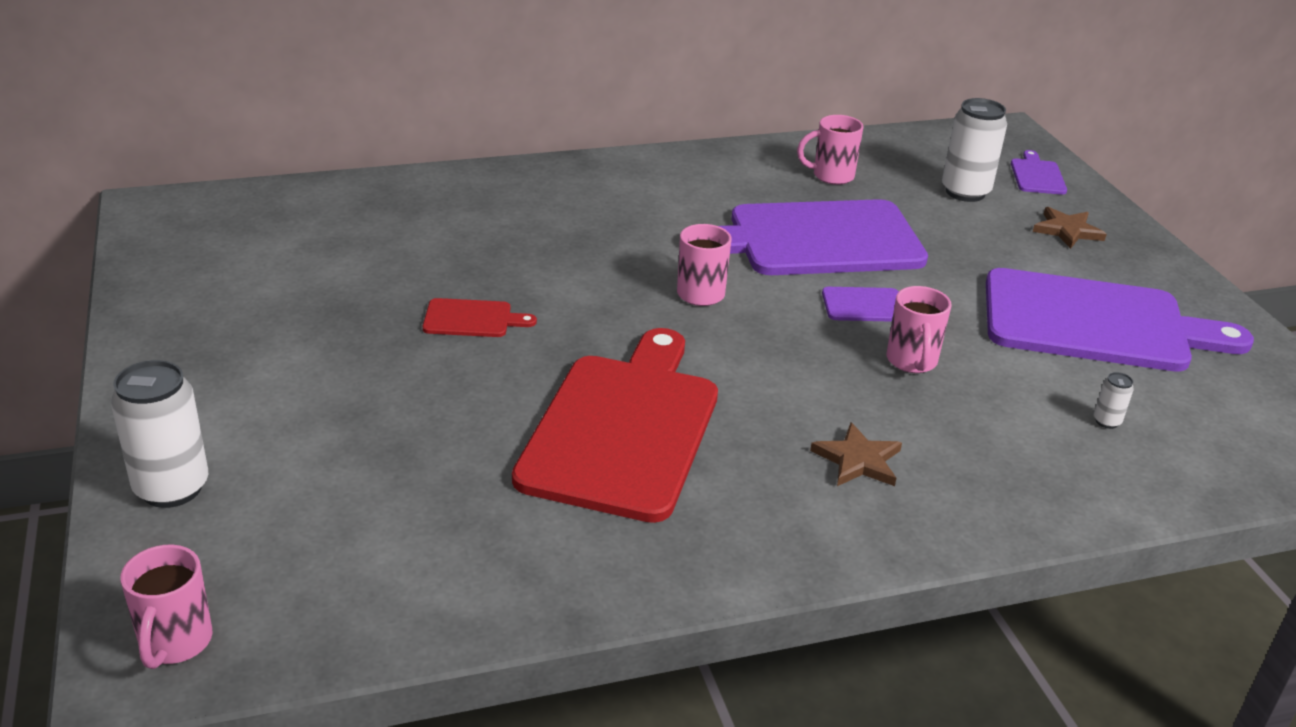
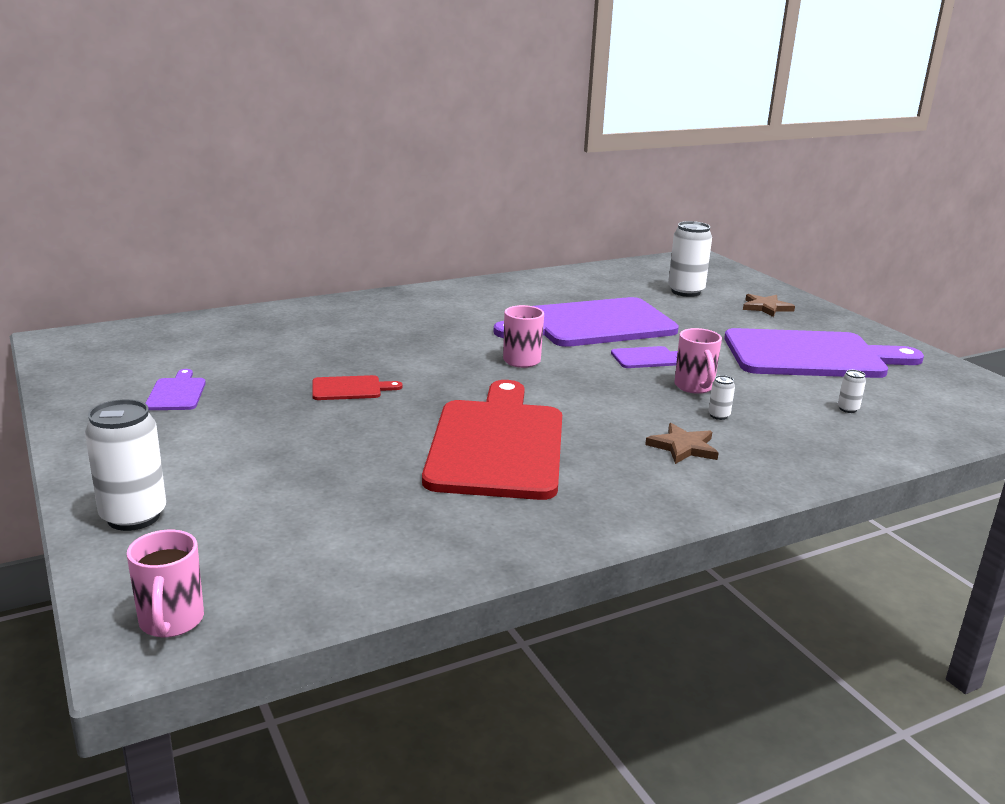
camera: 10 degrees left, 10 degrees down
pink mug [797,115,864,185] -> none
purple cutting board [1011,150,1067,195] -> purple cutting board moved to [145,369,206,410]
none -> white can [708,375,735,420]

